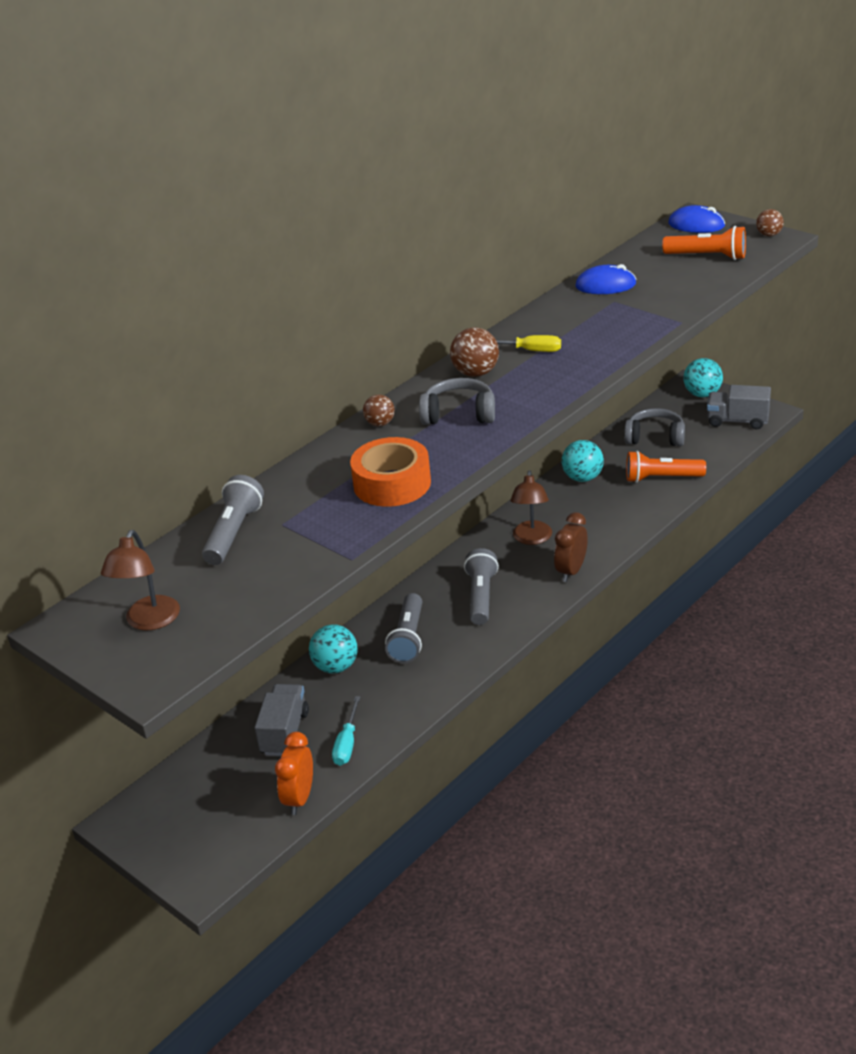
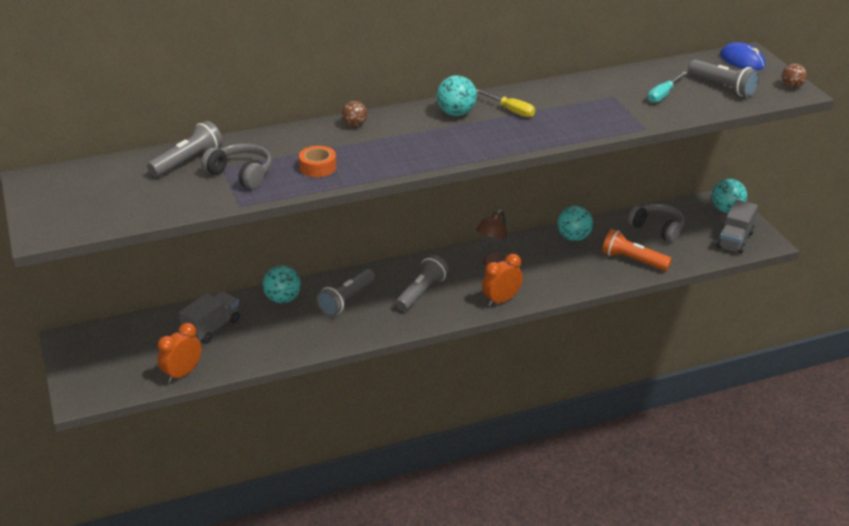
camera: 25 degrees right, 0 degrees up
brown lamp [101,530,180,630] -> none
turquoise screwdriver [332,696,361,766] -> turquoise screwdriver moved to [648,72,687,103]
orange tape [350,437,431,507] -> orange tape [299,146,336,177], size x0.59
grey headphones [419,378,495,425] -> grey headphones moved to [201,143,272,189]
brown ball [450,327,499,377] -> turquoise ball [436,75,477,116]
brown clock [554,512,588,582] -> orange clock [482,254,523,307]
blue mouse [575,264,637,294] -> none
orange flashlight [662,226,746,260] -> grey flashlight [688,60,760,97]
grey truck [707,385,771,430] -> grey truck turned 105 degrees counterclockwise [717,200,758,254]

